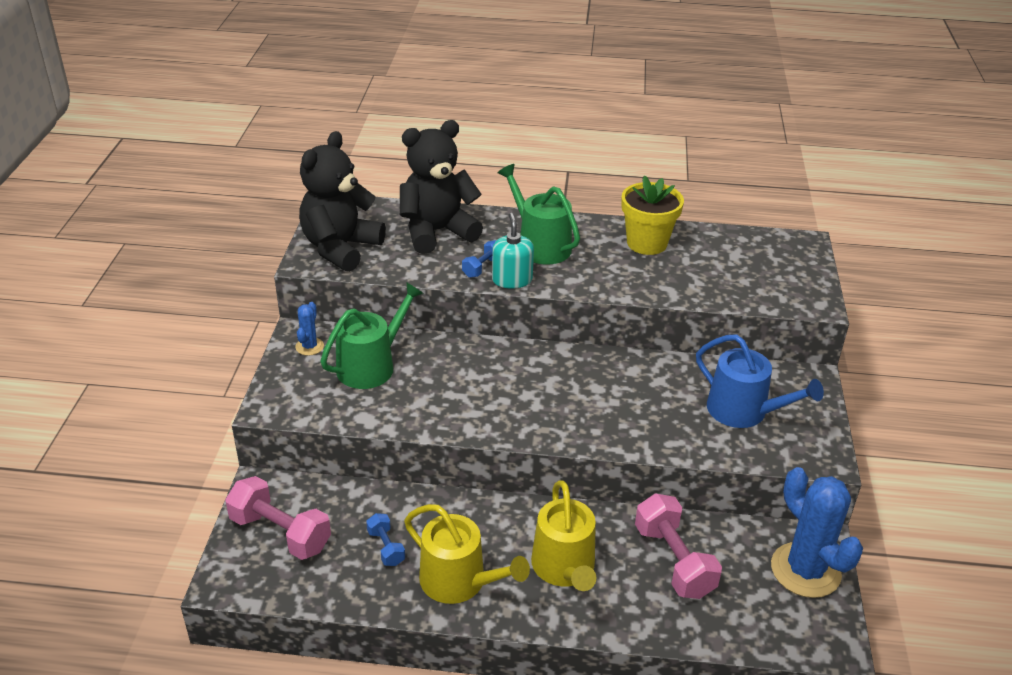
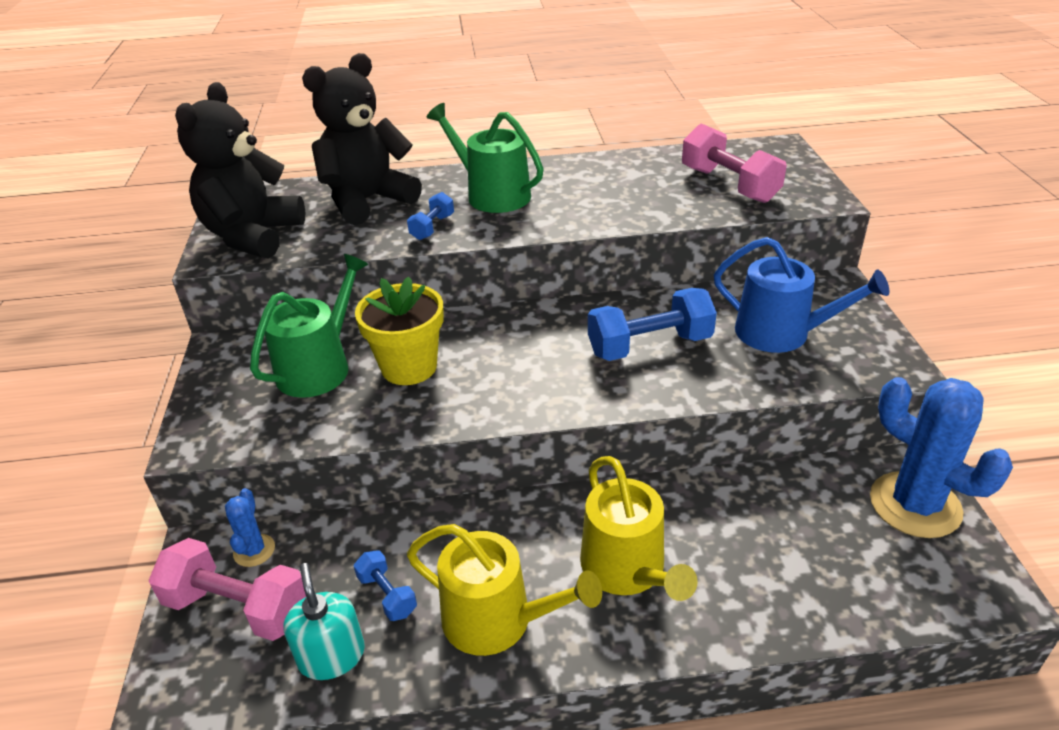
camera: 10 degrees left, 0 degrees up
blue cactus [295,302,324,356] -> blue cactus moved to [225,488,275,567]
turquoise soap dispenser [492,213,534,289] -> turquoise soap dispenser moved to [284,563,365,680]
yellow flower pot [621,175,684,255] -> yellow flower pot moved to [355,277,444,385]
pink dumbbell [635,493,722,599] -> pink dumbbell moved to [682,123,787,203]
none -> blue dumbbell [588,288,717,361]

